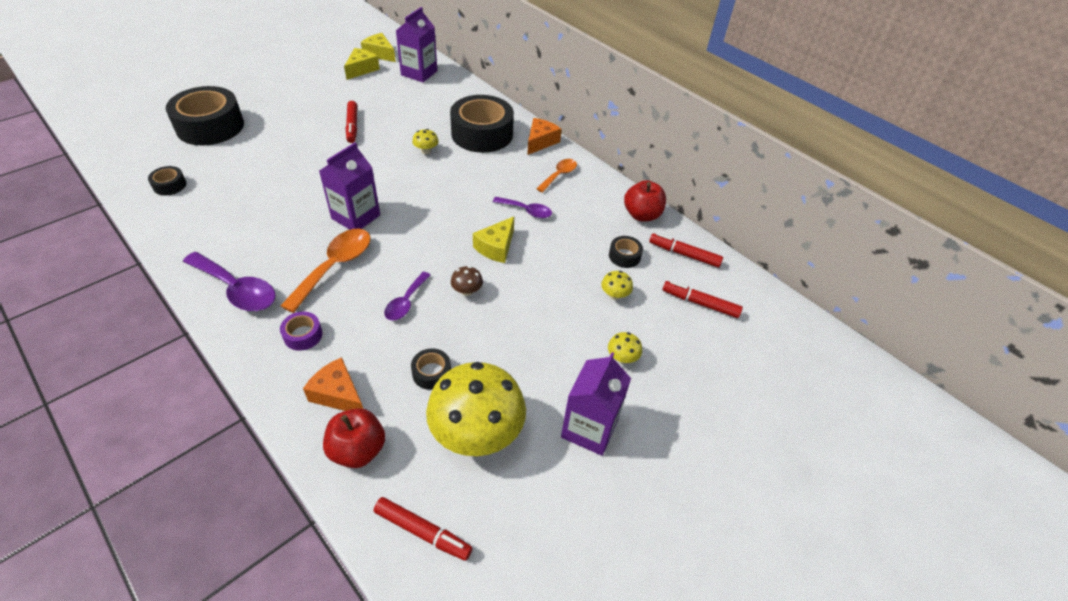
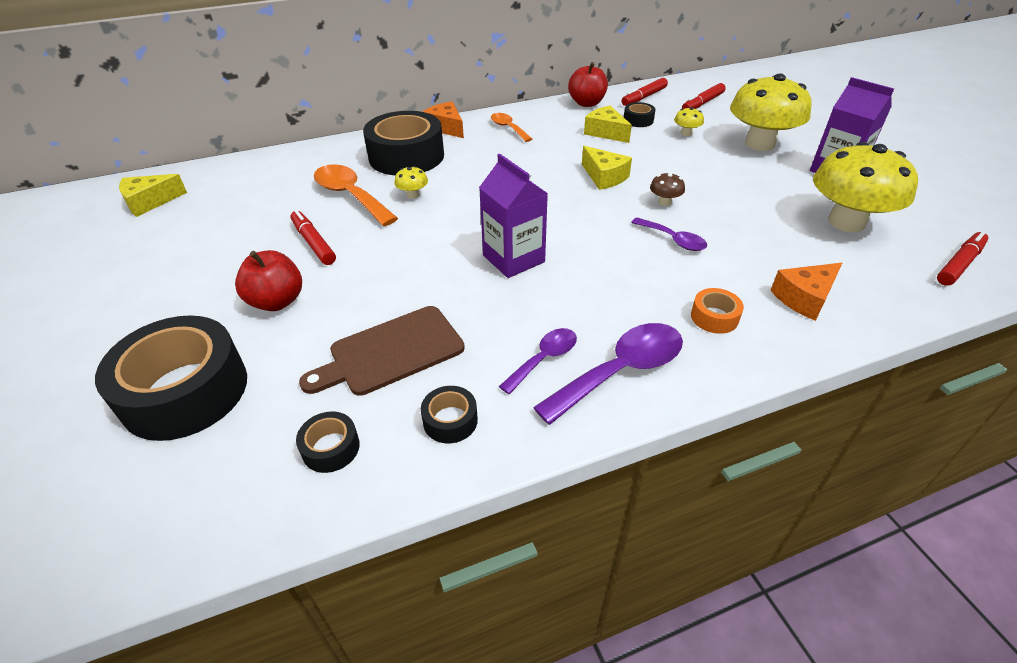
camera: 65 degrees left, 5 degrees down
orange spoon [280,229,370,313] -> orange spoon moved to [314,164,398,226]
purple tape [280,312,322,351] -> orange tape [691,288,744,334]
red apple [323,408,385,468] -> red apple moved to [235,250,302,311]
yellow cheese [344,48,380,80] -> yellow cheese moved to [584,106,632,143]
red marker [346,101,357,143] -> red marker turned 135 degrees counterclockwise [290,210,336,265]
purple carton [396,7,437,82] -> none
black tape [411,348,451,390] -> black tape moved to [421,386,478,443]
purple spoon [493,197,552,218] -> purple spoon moved to [499,328,577,394]
yellow mushroom [608,332,642,363] -> yellow mushroom [730,73,812,151], size x2.48
none -> brown cutting board [299,306,465,396]

